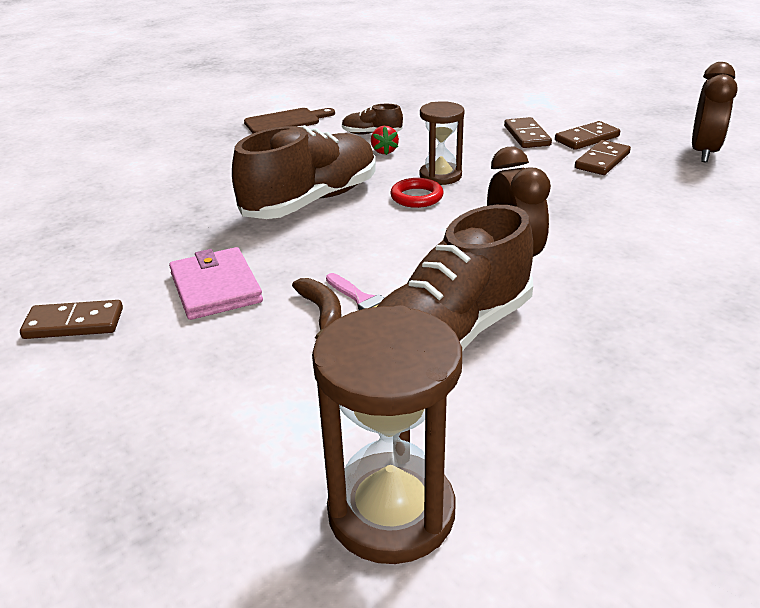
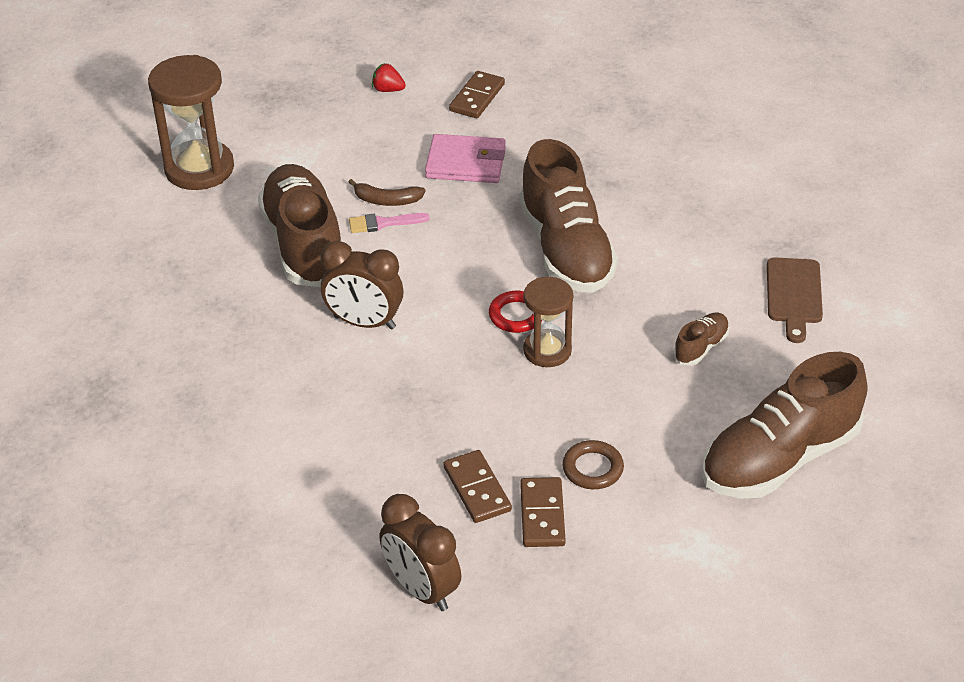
camera: 120 degrees right, 10 degrees up
red strawberry [371,126,399,155] -> red strawberry moved to [372,63,406,92]
brown domino [504,117,552,148] -> brown ring [562,440,624,489]
none -> brown shoe [702,352,868,498]

